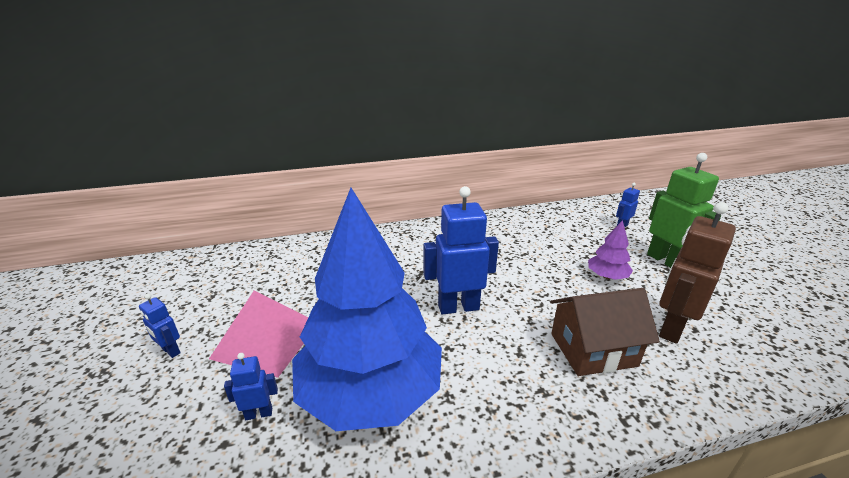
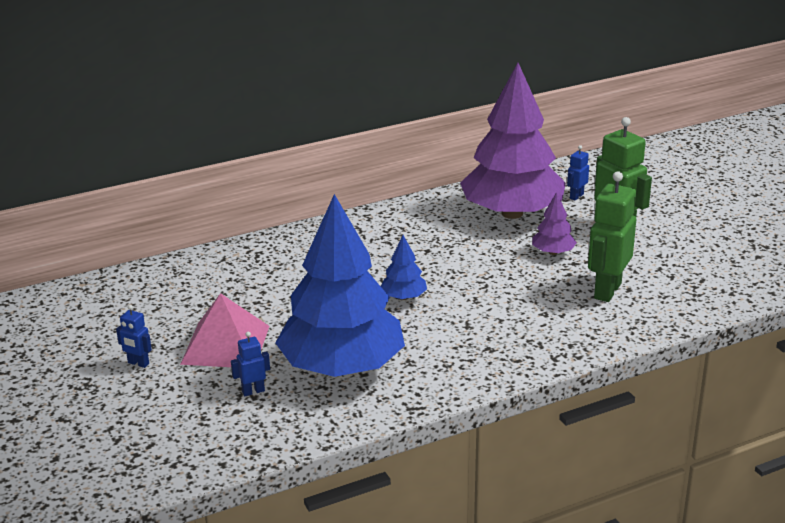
camera: 10 degrees left, 0 degrees up
blue robot [423,186,499,315] -> blue tree [381,235,427,300]
brown house [550,288,660,376] -> none
brown robot [659,202,736,344] -> green robot [588,171,636,302]
none -> purple tree [460,63,566,219]

